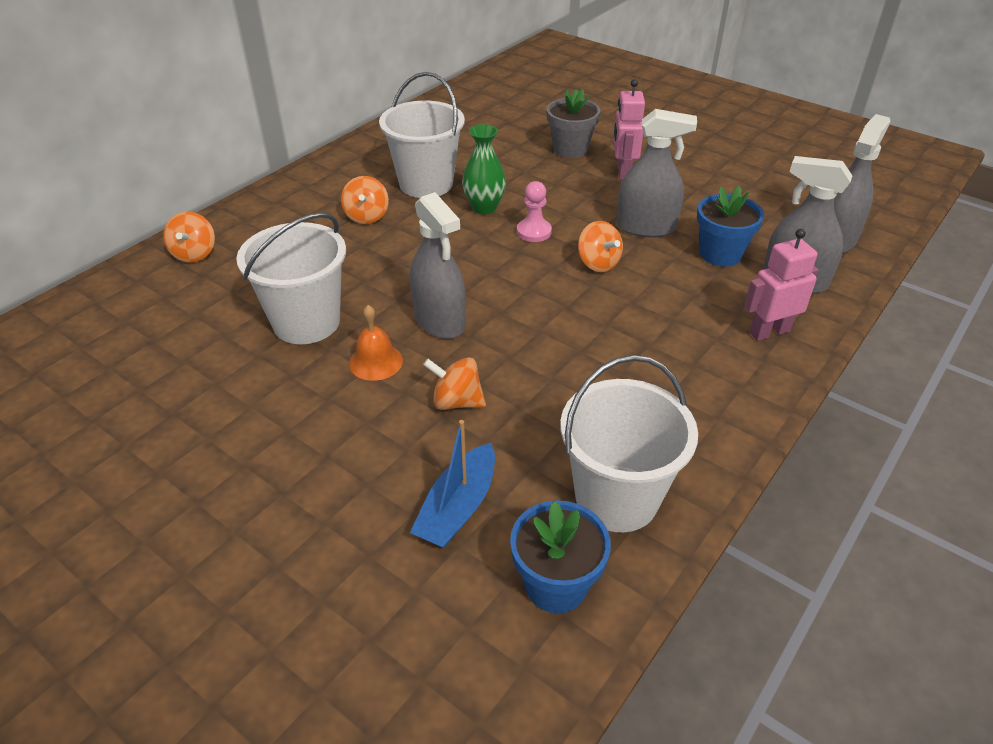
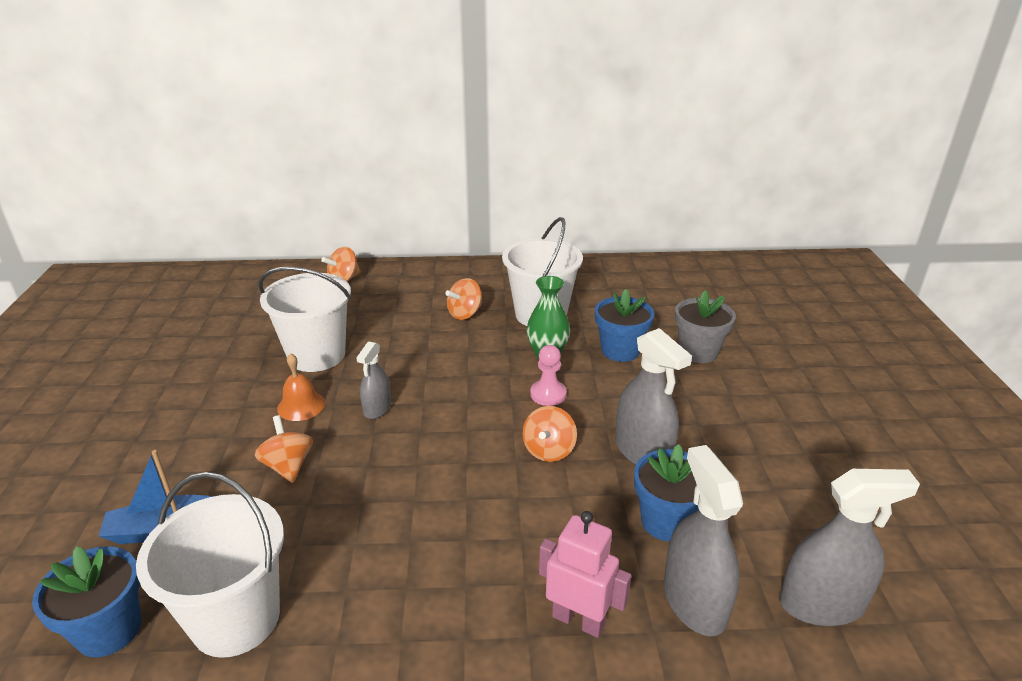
camera: 50 degrees right, 10 degrees down
grey spray bottle [410,192,466,339] -> grey spray bottle [356,341,391,419], size x0.60
pink robot [613,79,645,179] -> none
none -> blue flower pot [595,289,654,362]

